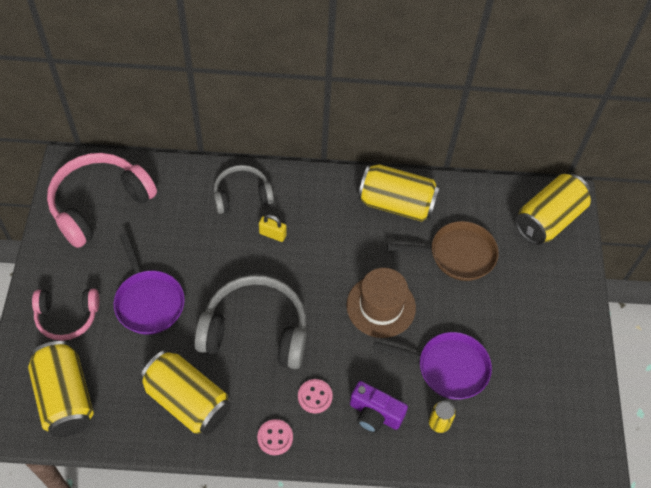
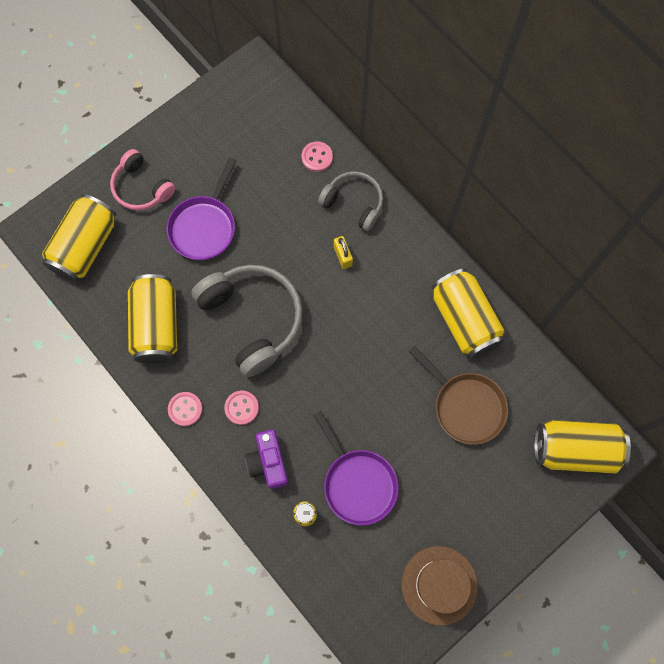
camera: 50 degrees right, 15 degrees up
pink headphones [47,153,157,248] -> none
brown hat [346,268,416,338] -> brown hat moved to [401,546,478,626]
none -> pink button [302,142,333,172]

